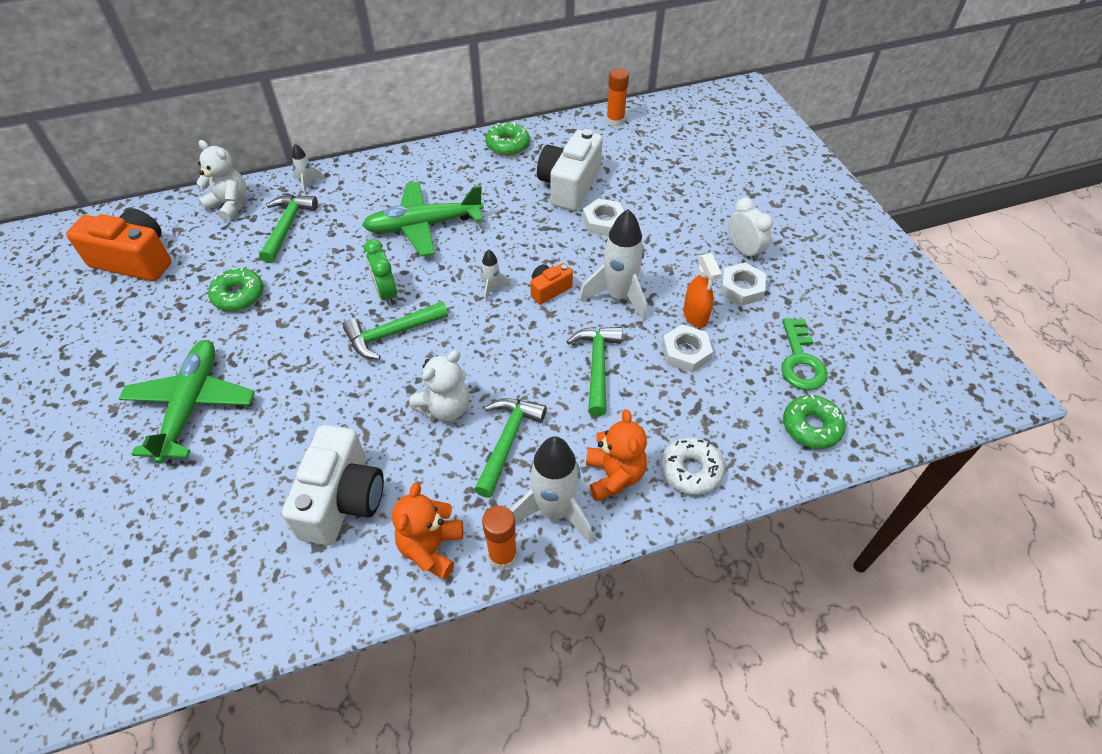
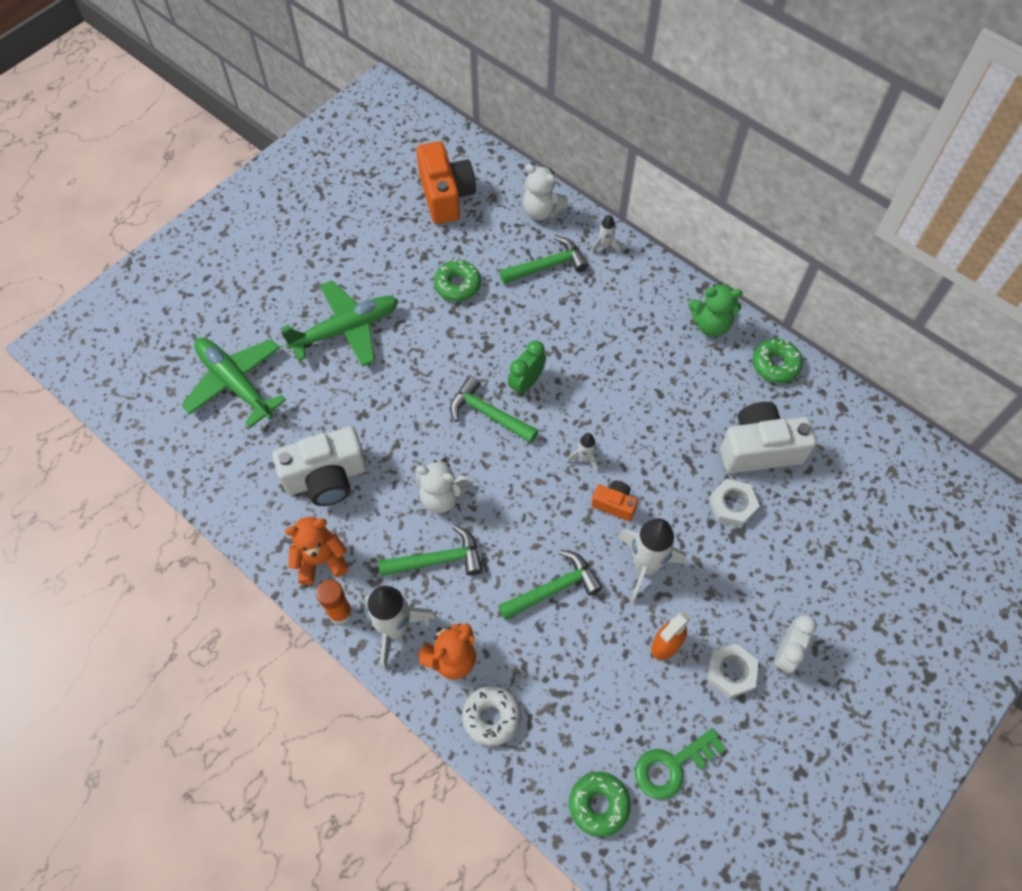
camera: 60 degrees right, 10 degrees up
white teddy bear [196,140,247,222] -> white teddy bear turned 120 degrees clockwise [523,164,569,220]
green plane [362,181,484,256] -> green plane moved to [181,338,286,428]
orange glue stick [606,68,629,127] -> none
white nut [662,324,713,373] -> none
none -> green teddy bear [689,283,743,337]

